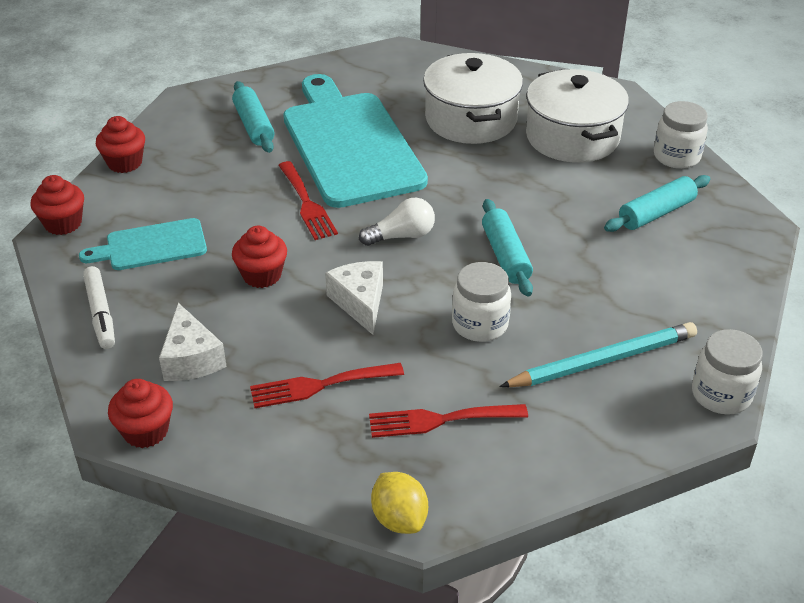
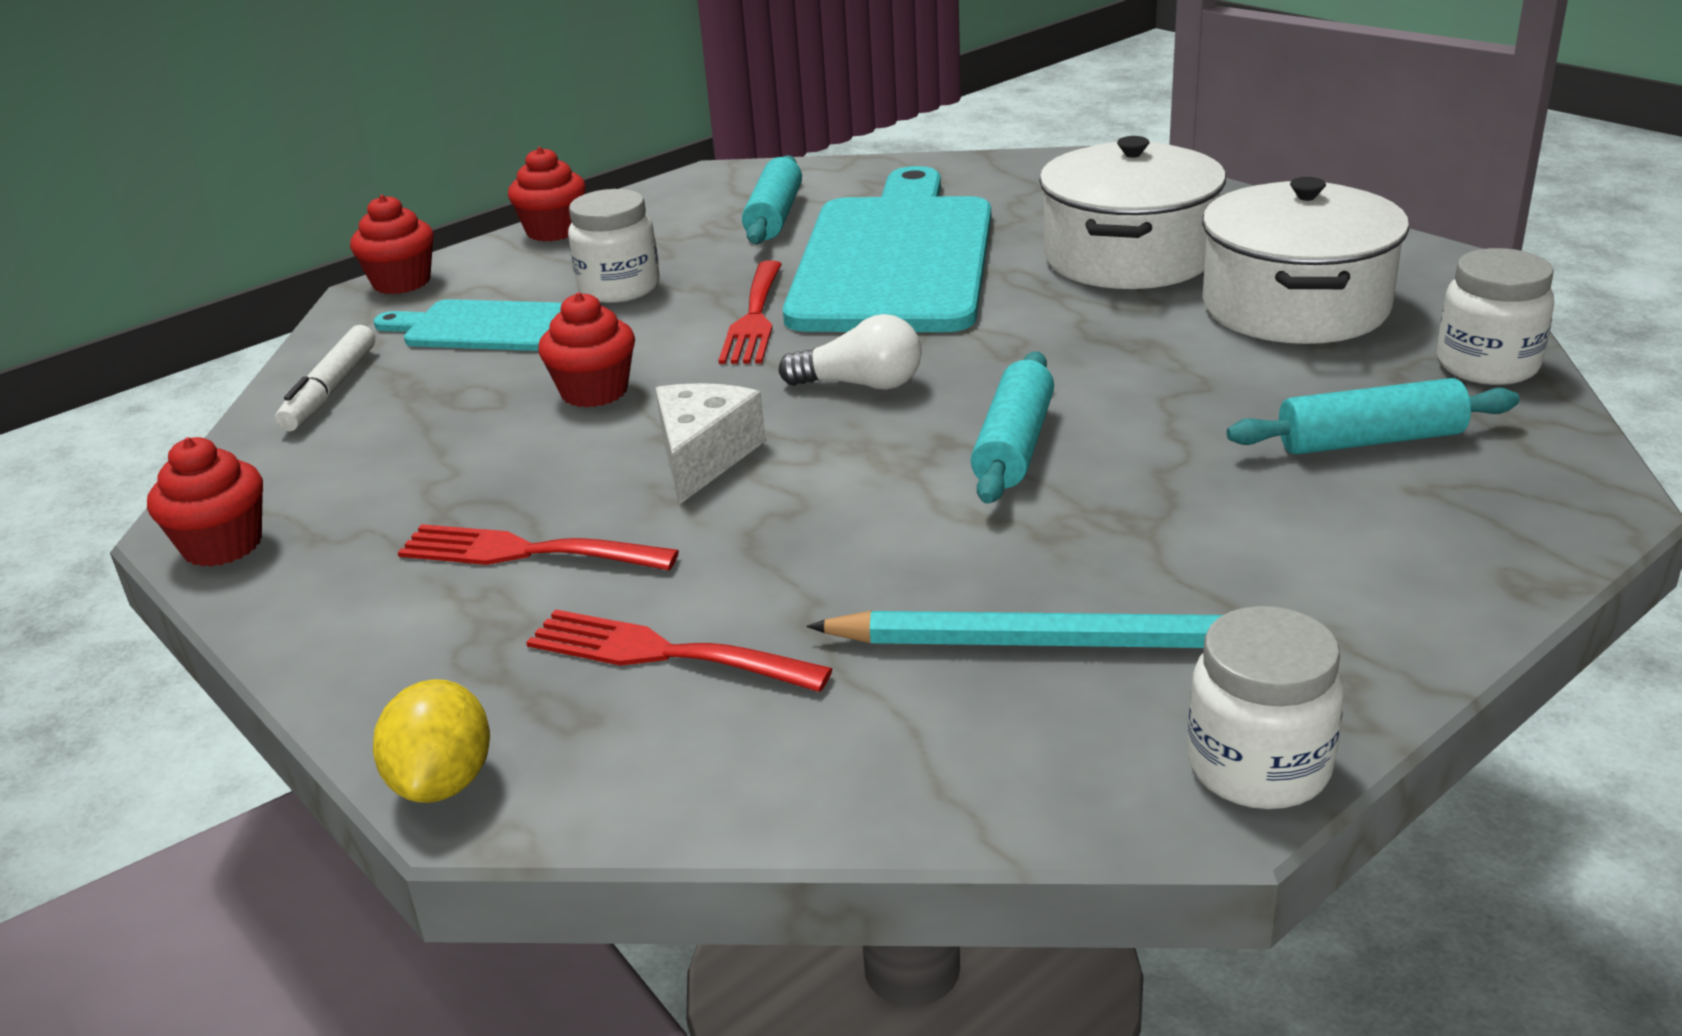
camera: 30 degrees right, 10 degrees down
white cheese [159,303,227,381] -> none
white jar [452,262,511,342] -> white jar moved to [568,189,660,303]

